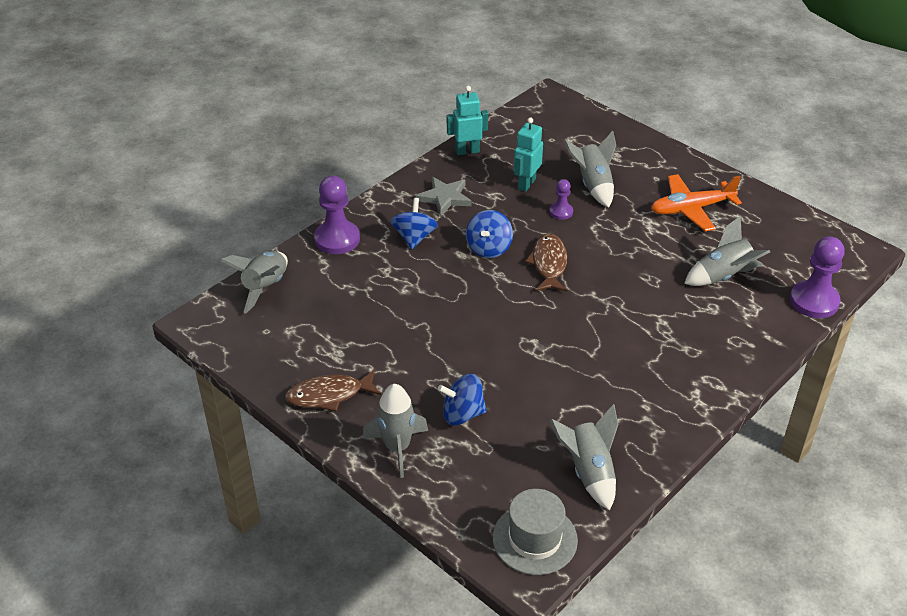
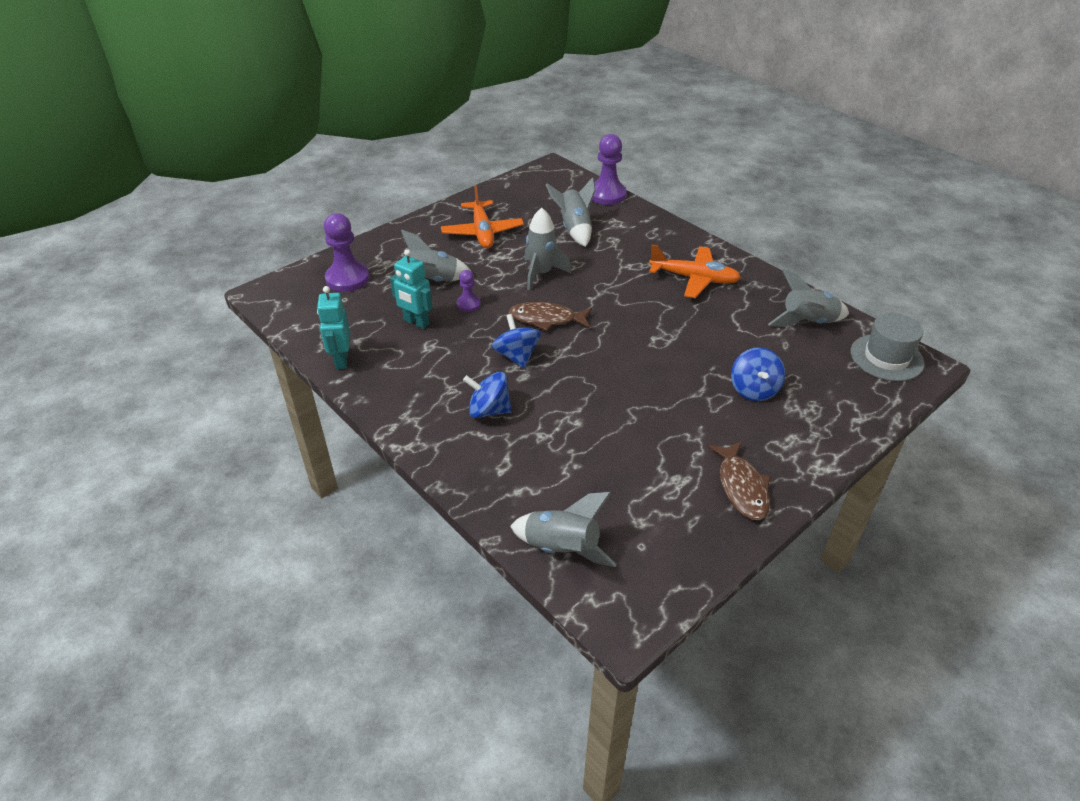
camera: 85 degrees left, 0 degrees up
purple pawn [314,176,360,254] -> purple pawn moved to [324,213,370,292]
grey rocket [363,384,428,478] -> grey rocket moved to [524,208,571,290]
grey star [416,177,472,216] -> none
blue spinning top [466,210,513,258] -> blue spinning top turned 135 degrees counterclockwise [492,314,541,368]
none -> orange plane [649,245,741,298]

